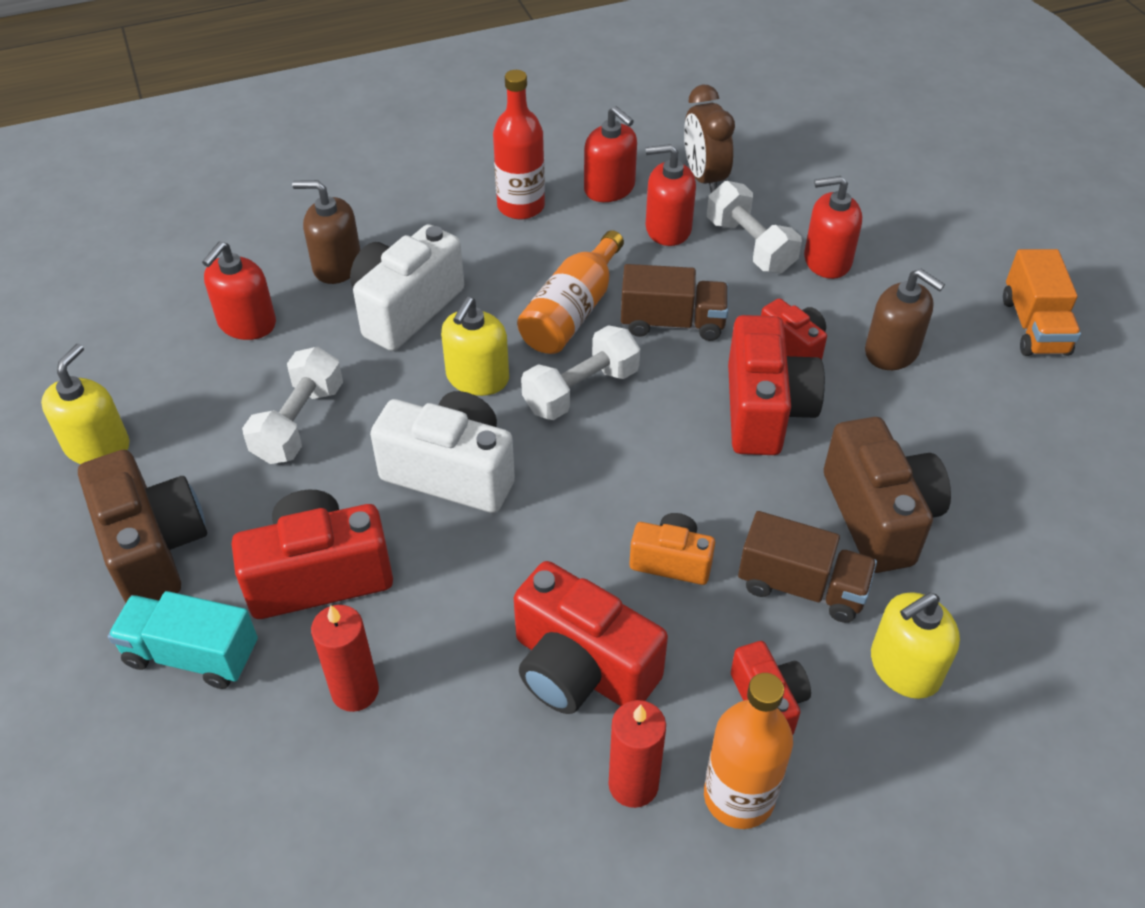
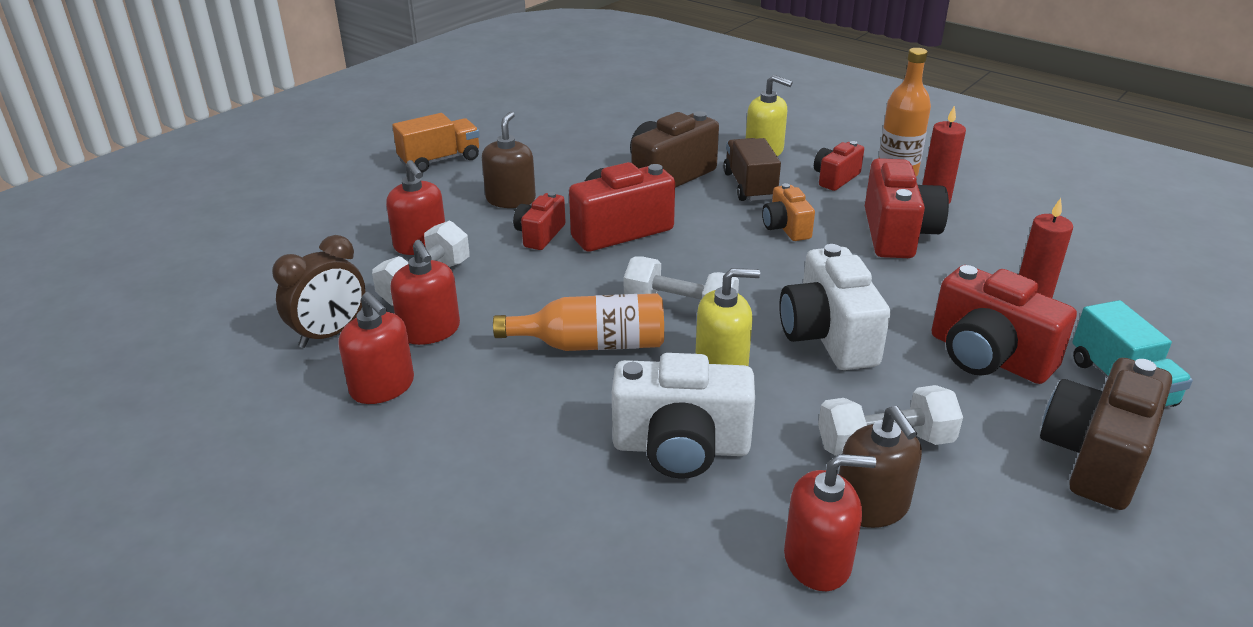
camera: 120 degrees left, 15 degrees down
yellow soap dispenser [41,344,130,464] -> none
brown soap dispenser [292,180,360,284] -> brown soap dispenser moved to [839,406,922,528]
red bottle [493,70,545,219] -> none
red soap dispenser [584,106,637,202] -> red soap dispenser turned 120 degrees clockwise [339,292,414,404]
brown truck [621,264,728,341] -> none

